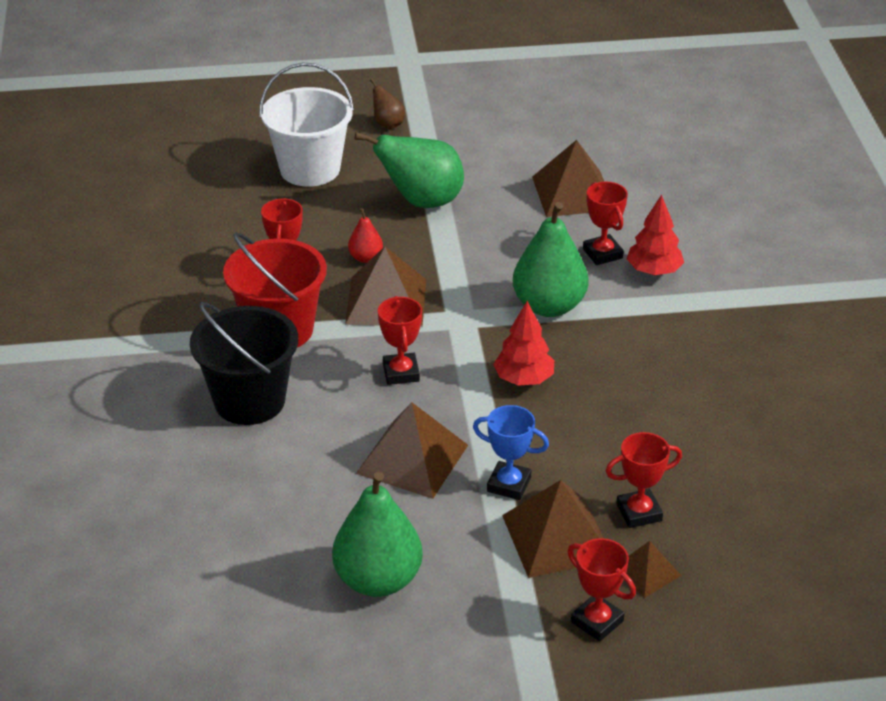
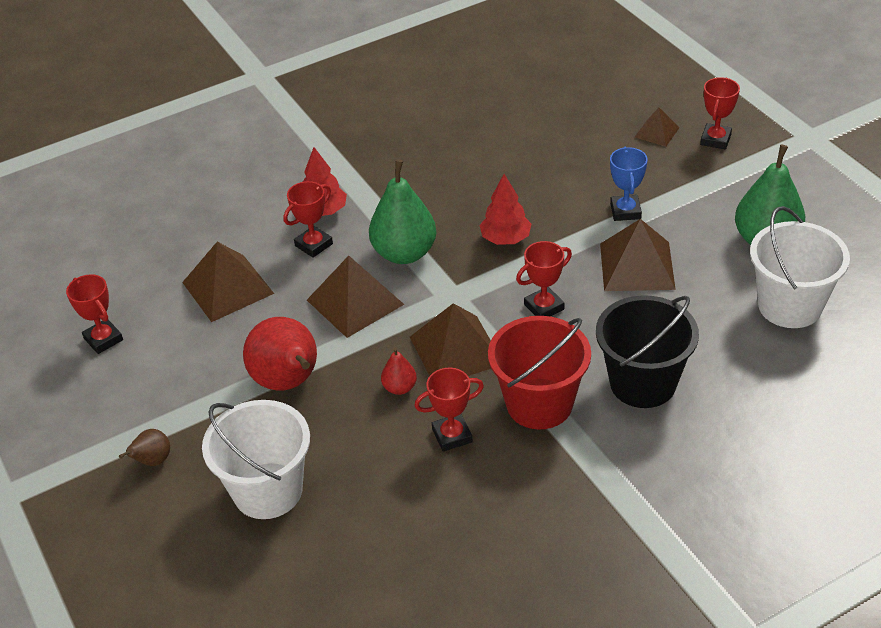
camera: 110 degrees left, 5 degrees up
green pear [355,132,464,208] -> red pear [243,317,317,390]
brown pyramid [502,480,603,578] -> brown pyramid moved to [307,256,404,338]
red trophy [606,432,682,528] -> red trophy moved to [66,274,123,354]
none -> white bucket [750,206,850,328]

